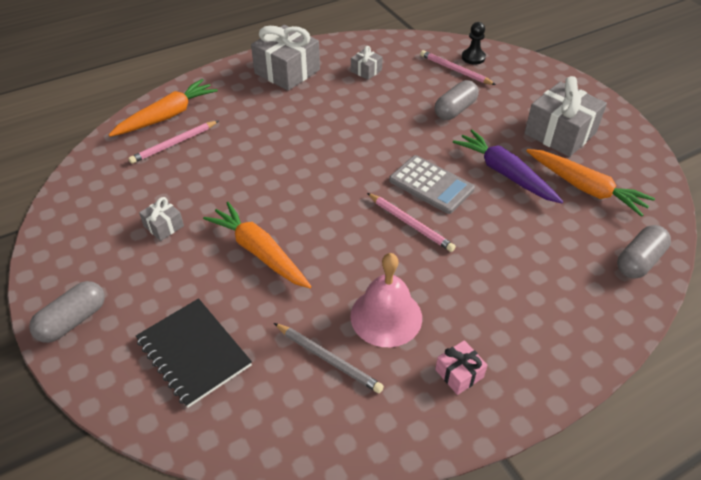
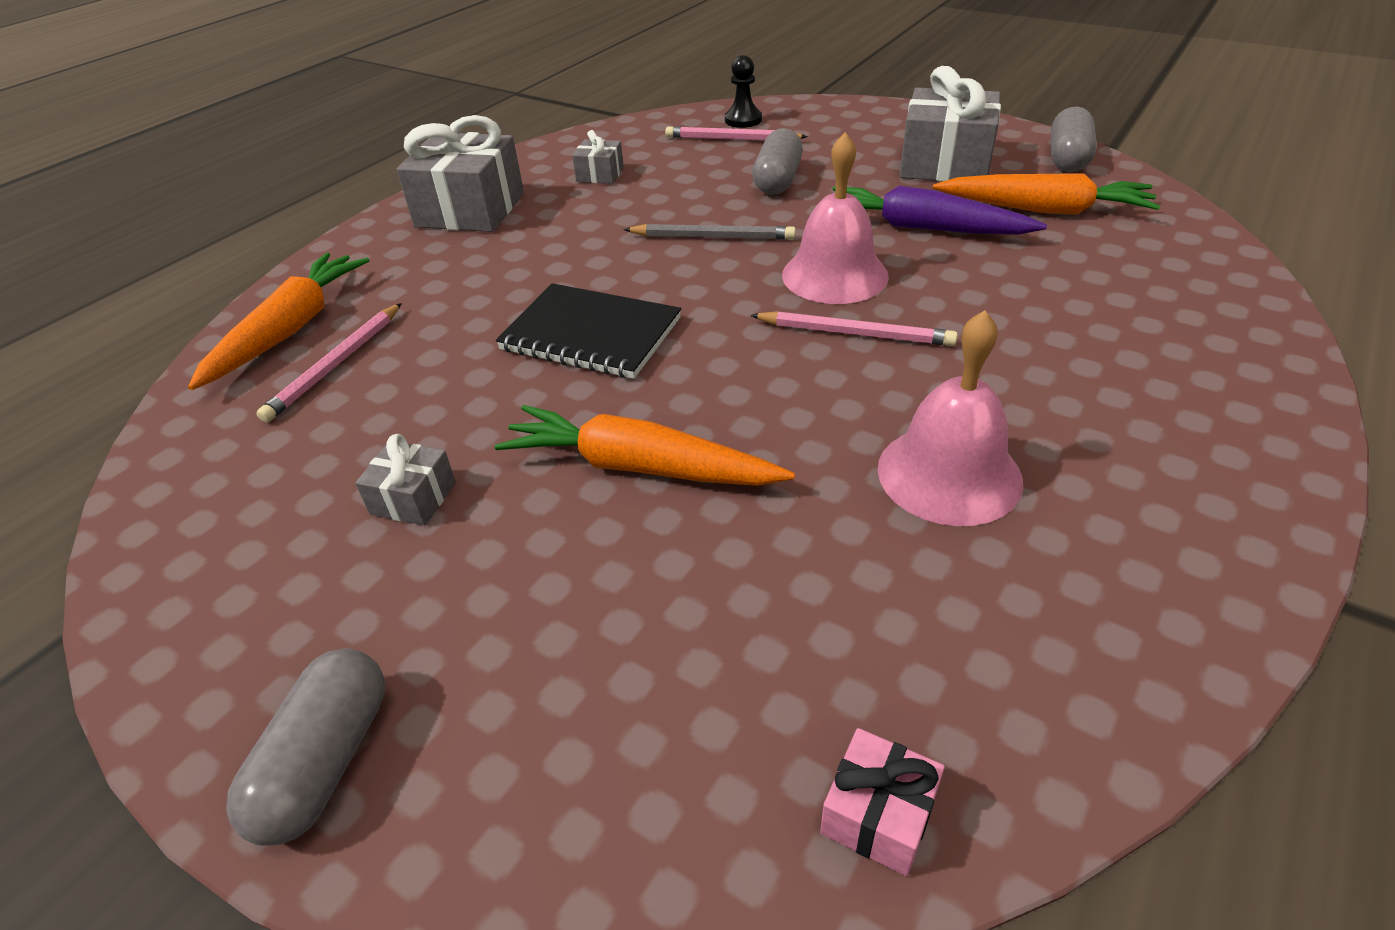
camera: 25 degrees left, 5 degrees down
black notebook [136,298,252,408] -> black notebook moved to [496,283,681,379]
grey pencil [274,323,384,393] -> grey pencil moved to [624,224,796,240]
grey calculator [389,155,475,214] -> pink bell [782,132,889,304]
pink gift [435,340,487,395] -> pink gift moved to [820,728,945,876]
grey capsule [617,225,671,279] -> grey capsule moved to [1051,107,1097,172]

